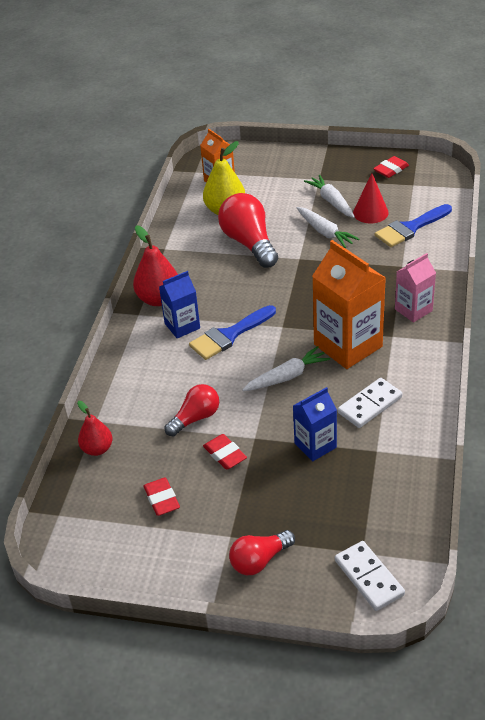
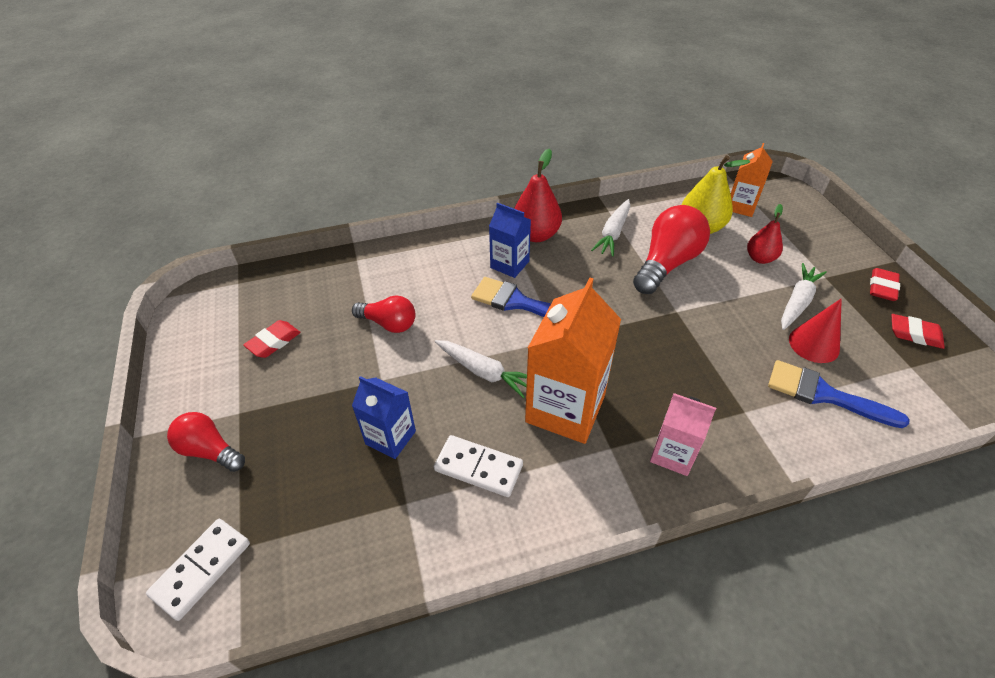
camera: 60 degrees right, 5 degrees up
red pear [77,401,113,456] -> red pear moved to [747,204,783,264]
red eraser [203,434,247,470] -> red eraser moved to [870,268,900,301]
white carrot [296,207,359,248] -> white carrot moved to [591,199,630,257]

